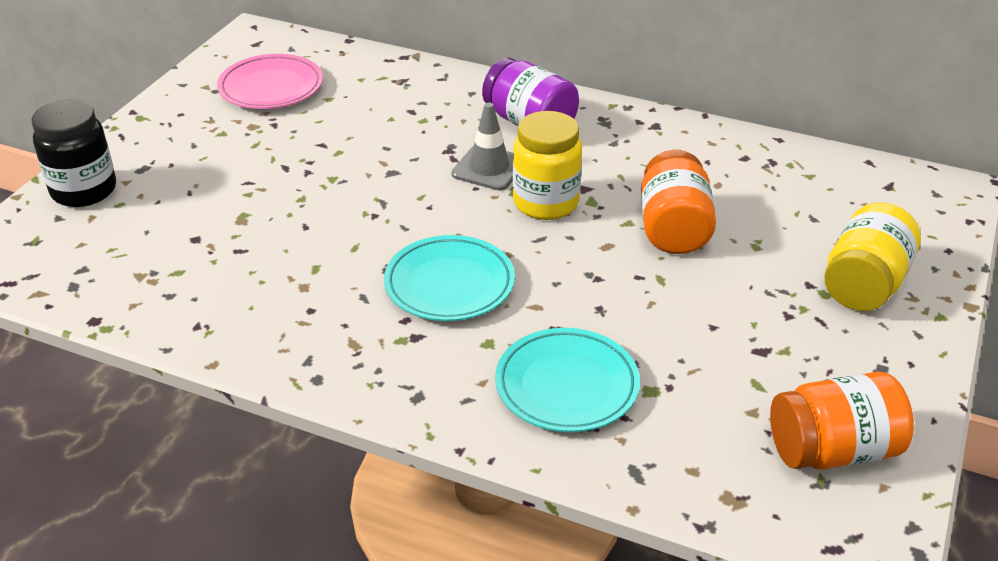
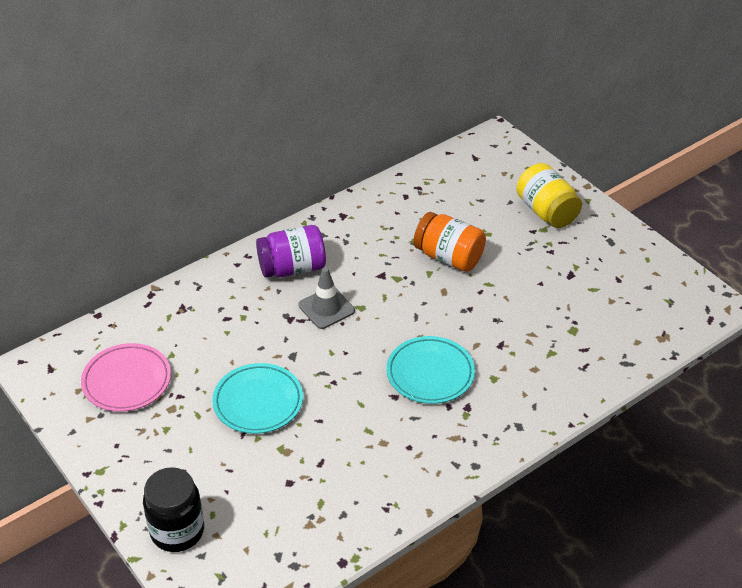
camera: 60 degrees left, 5 degrees up
turquoise plate [495,328,640,432] -> turquoise plate moved to [212,363,303,434]
yellow jar [513,111,582,220] -> none
orange jar [770,371,914,470] -> none

